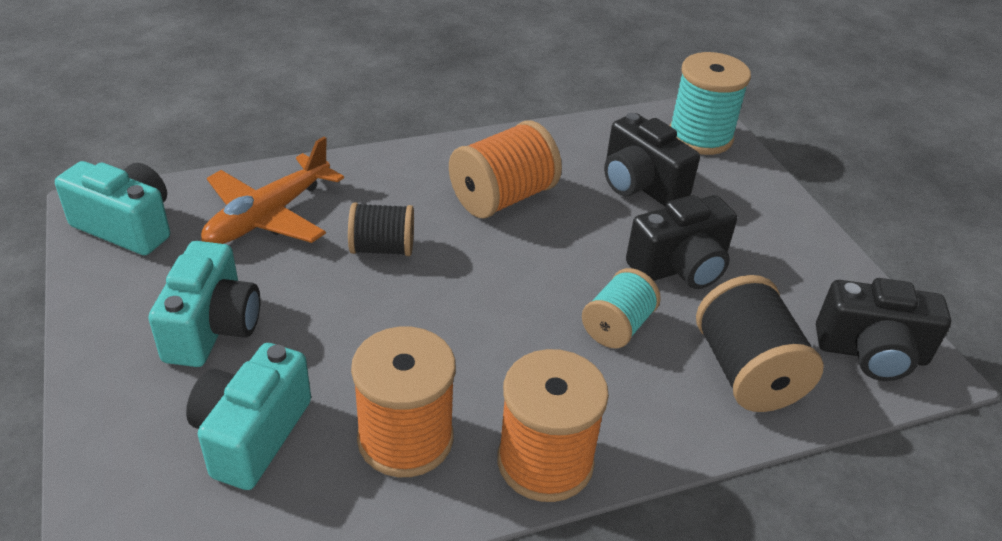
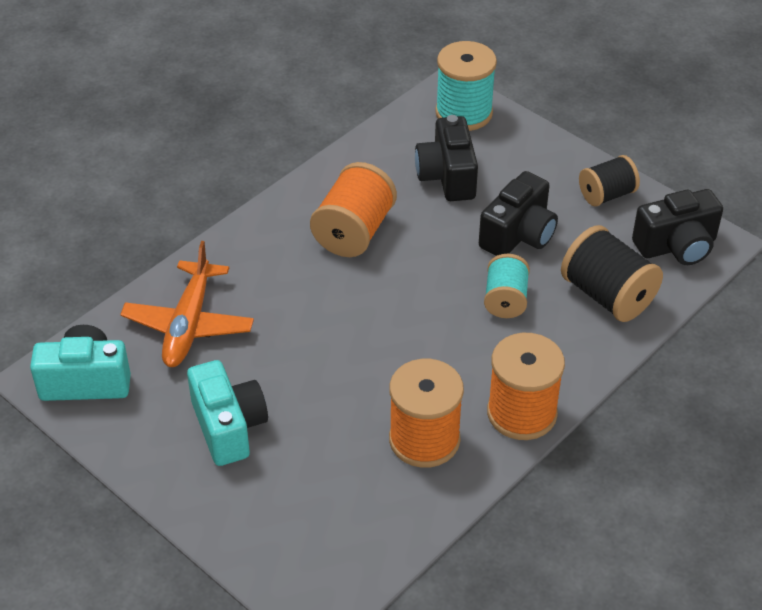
camera: 25 degrees left, 5 degrees up
turquoise camera [186,343,311,490] -> none
black spool [348,203,414,256] -> black spool moved to [579,155,640,207]
black camera [604,113,700,207] -> black camera turned 60 degrees clockwise [415,115,478,201]

